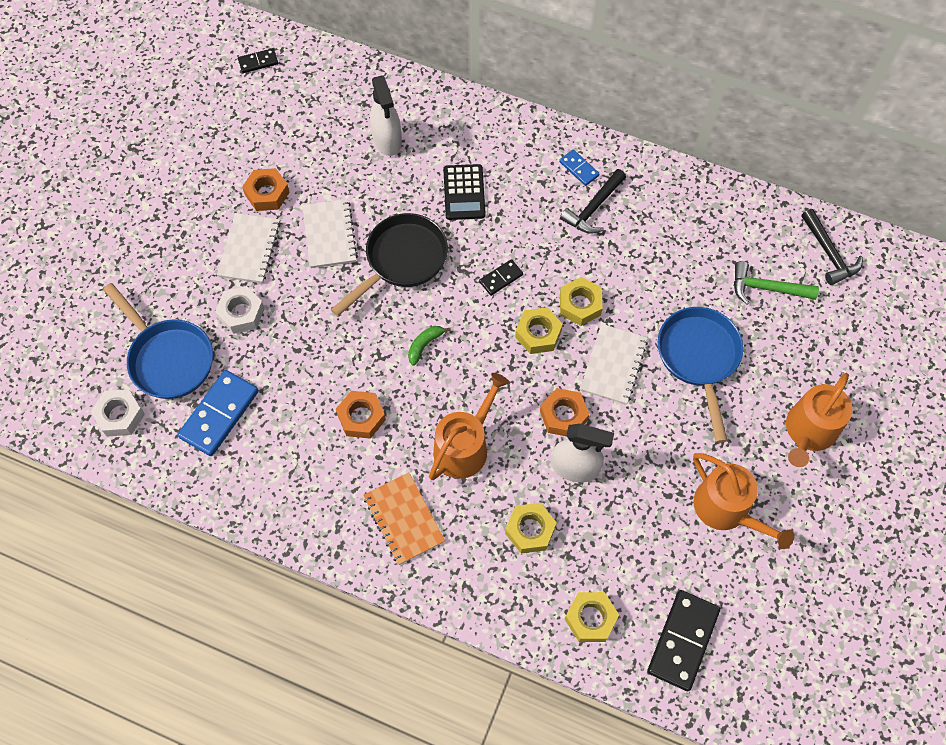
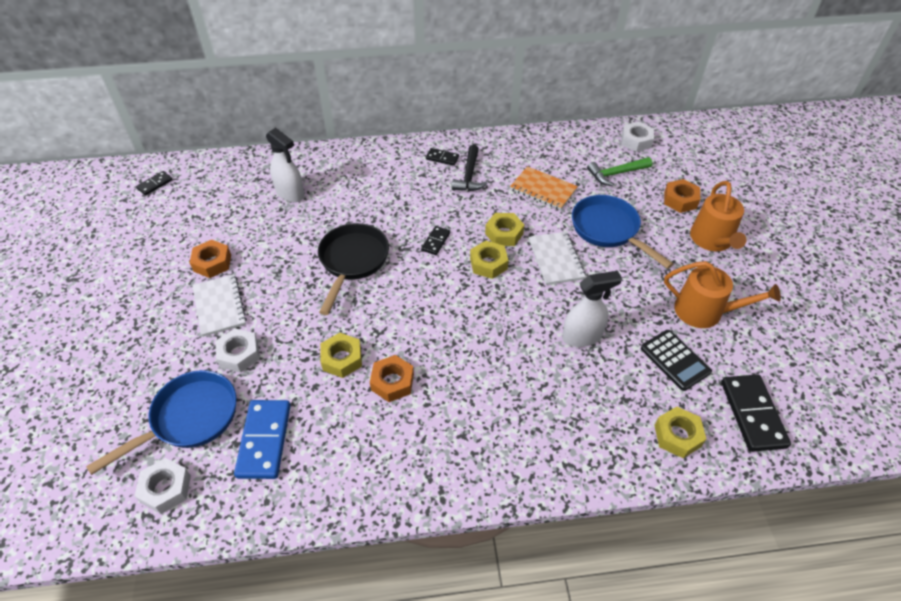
camera: 30 degrees left, 15 degrees down
blue pan [103,283,213,399] -> blue pan turned 60 degrees counterclockwise [86,370,237,475]
white notebook [303,199,358,268] -> none
orange notebook [363,472,445,565] -> orange notebook moved to [510,166,578,210]
green banana [408,326,451,366] -> none
orange watering can [429,373,509,480] -> none
black calculator [443,164,485,220] -> black calculator moved to [641,330,712,391]
yellow nut [505,503,557,553] -> yellow nut moved to [320,333,362,378]
orange nut [540,388,589,437] -> orange nut moved to [664,179,700,213]
blue domino [559,150,599,186] -> black domino [426,148,459,166]
black hammer [801,209,863,285] -> white nut [621,122,654,152]

